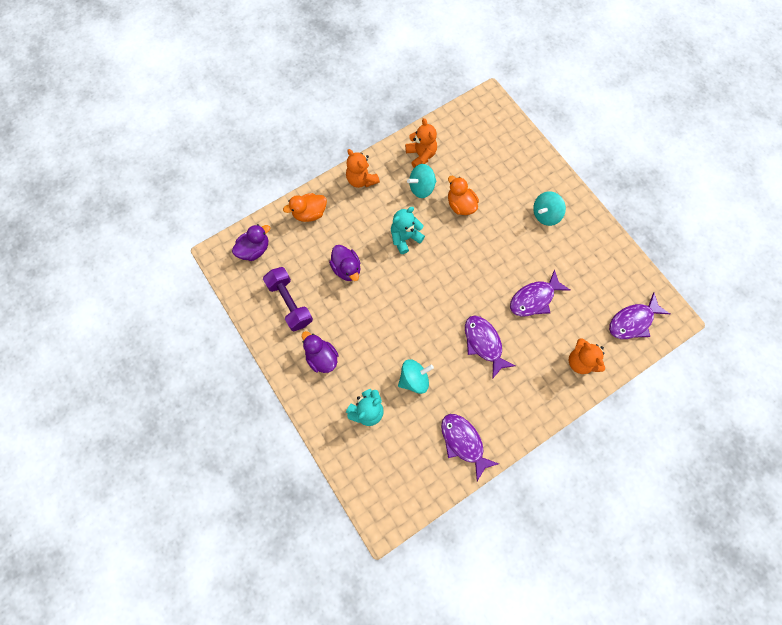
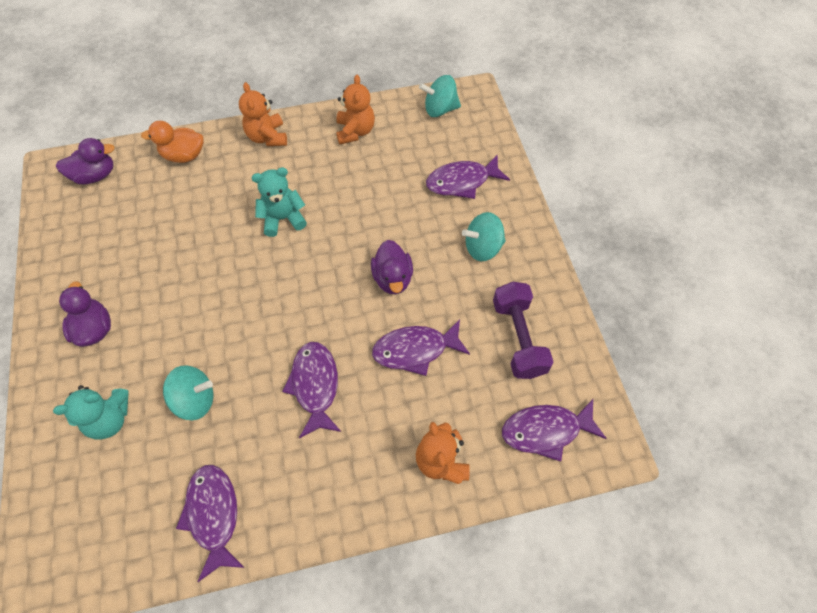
camera: 20 degrees right, 10 degrees down
purple dumbbell [263,267,313,331] -> purple dumbbell moved to [493,282,553,379]
purple duck [329,245,360,281] -> purple duck moved to [371,240,413,294]
turquoise spinning top [407,164,437,198] -> turquoise spinning top moved to [419,75,461,117]
orange duck [448,176,479,215] -> none
none -> purple fish [426,154,510,199]

